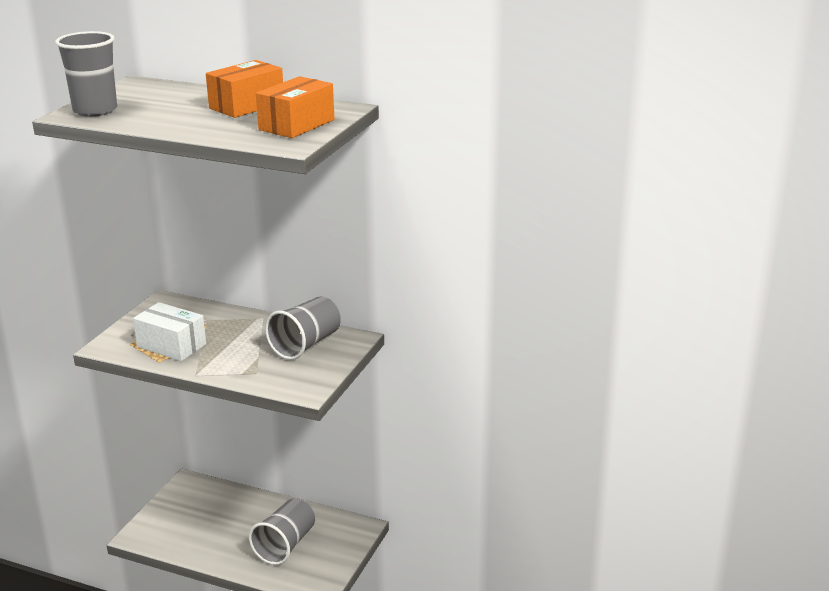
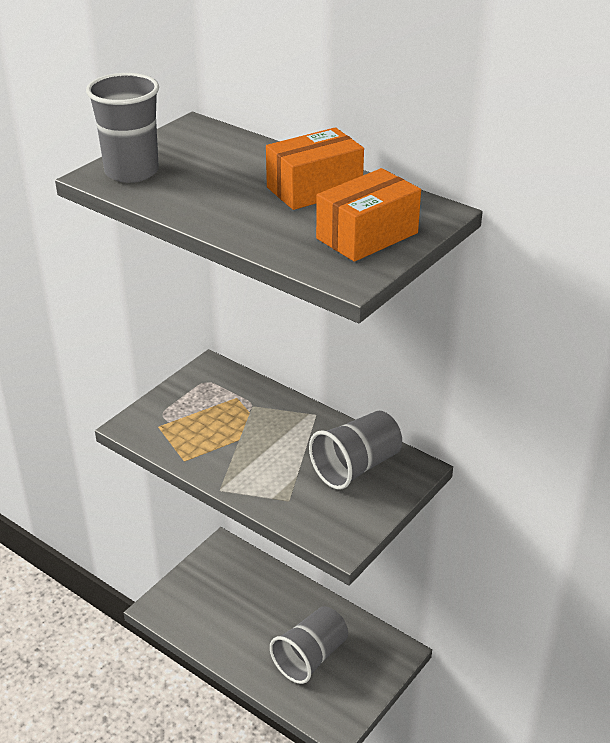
camera: 15 degrees right, 10 degrees up
white box [133,302,206,361] -> none

